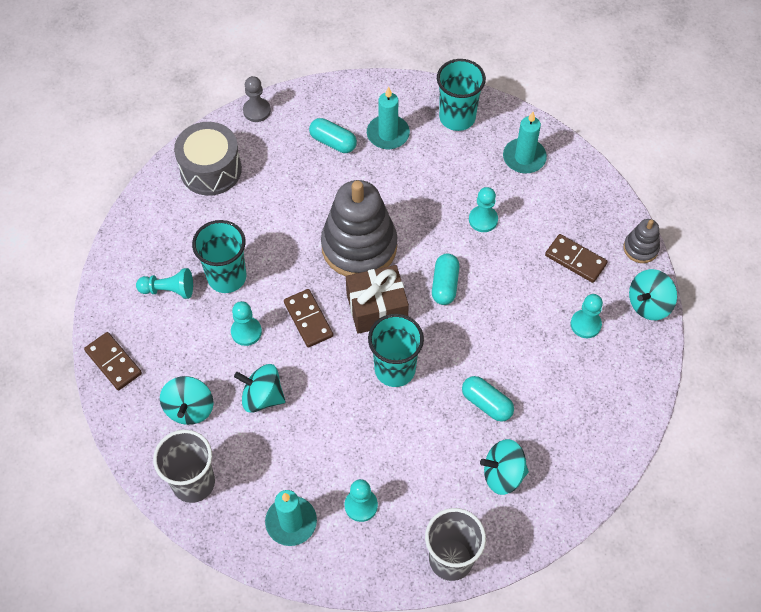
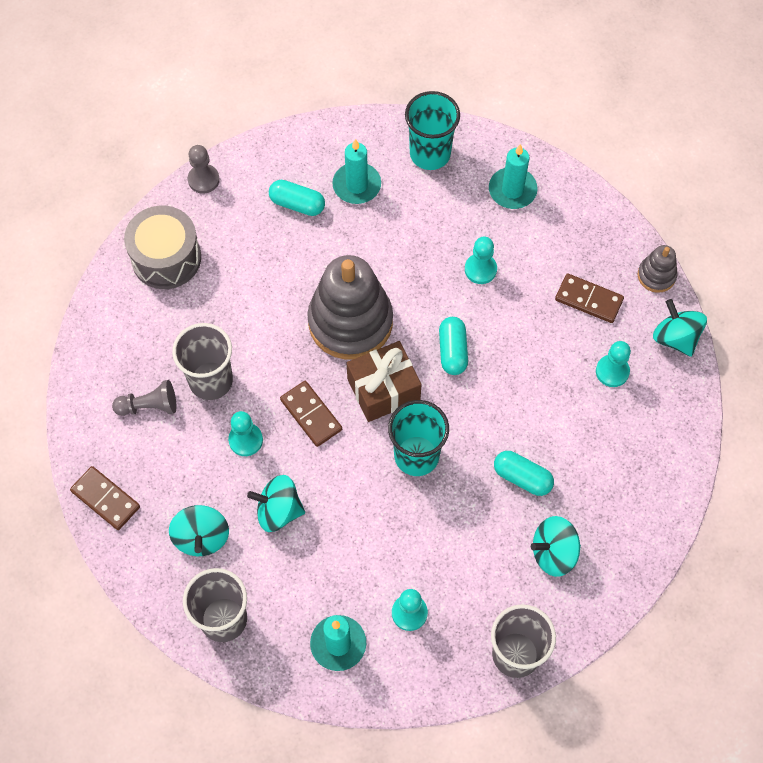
camera: 10 degrees left, 5 degrees up
turquoise pawn [136,268,193,299] -> grey pawn [112,380,176,416]
turquoise cup [192,220,246,293] -> grey cup [172,323,233,400]
turquoise spinning top [629,269,677,320] -> turquoise spinning top turned 105 degrees clockwise [653,299,707,357]

